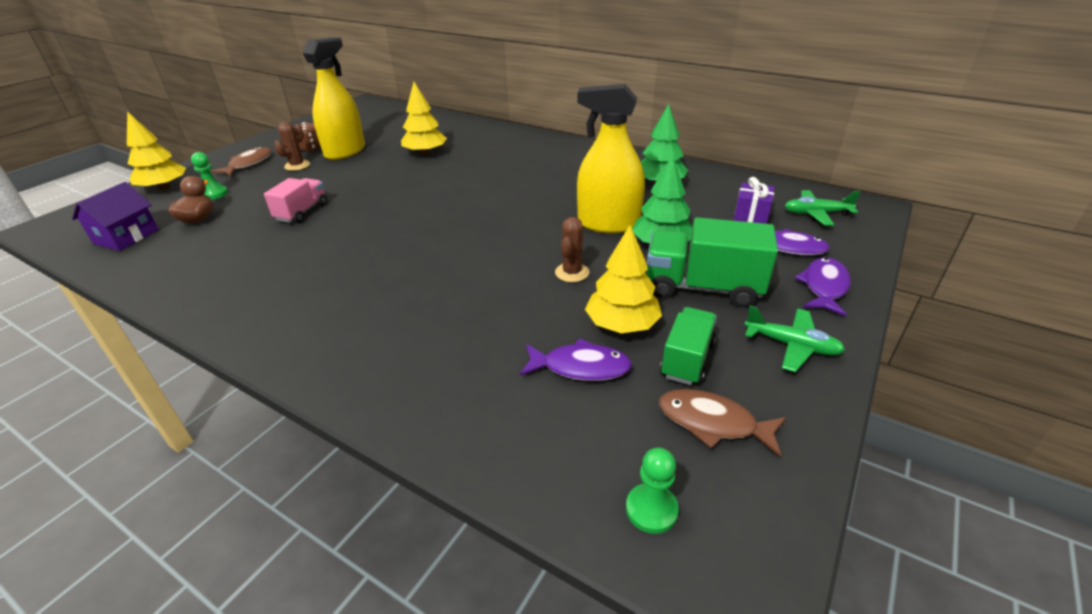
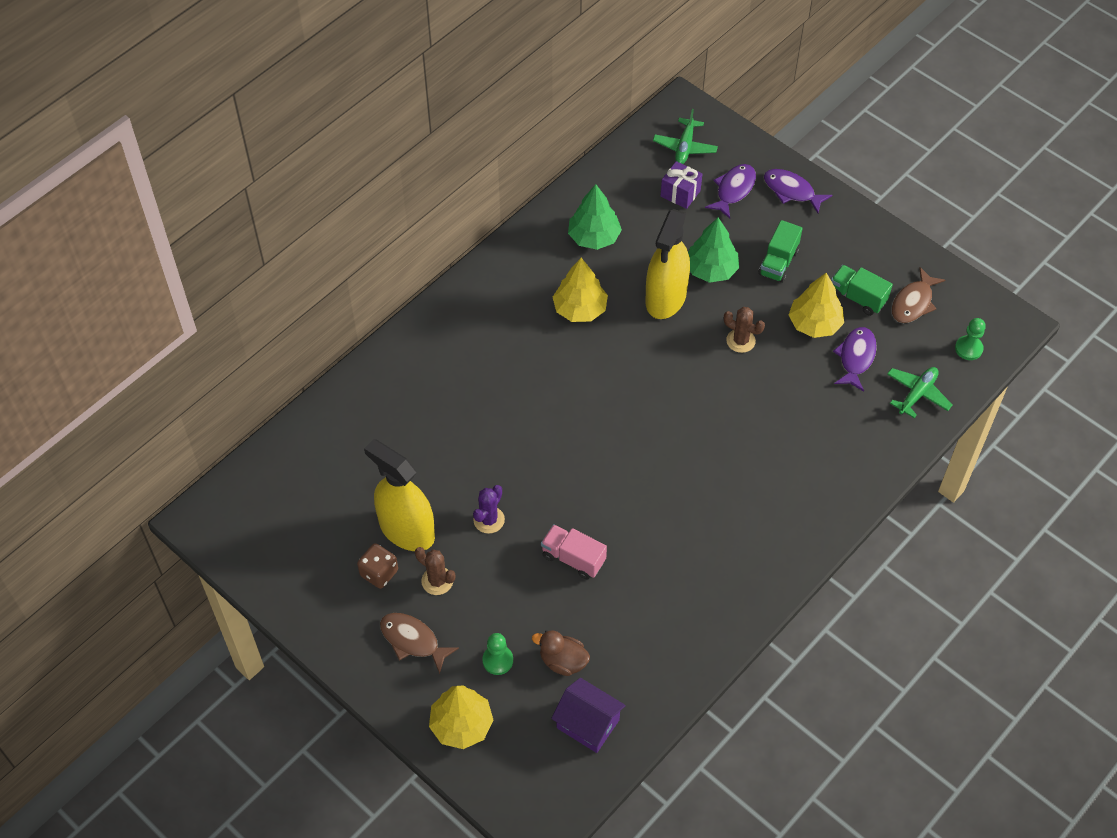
camera: 80 degrees left, 20 degrees up
yellow tree [401,82,447,155] -> yellow tree moved to [553,258,608,322]
green truck [647,217,778,308] -> green truck [758,220,803,283], size x0.62
green plane [745,306,845,372] -> green plane moved to [887,367,953,418]
none -> purple cactus [473,485,505,534]

